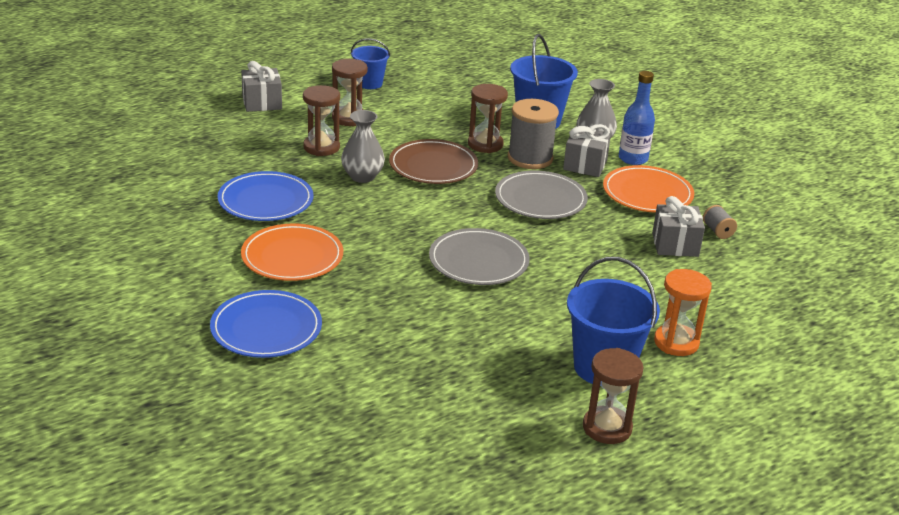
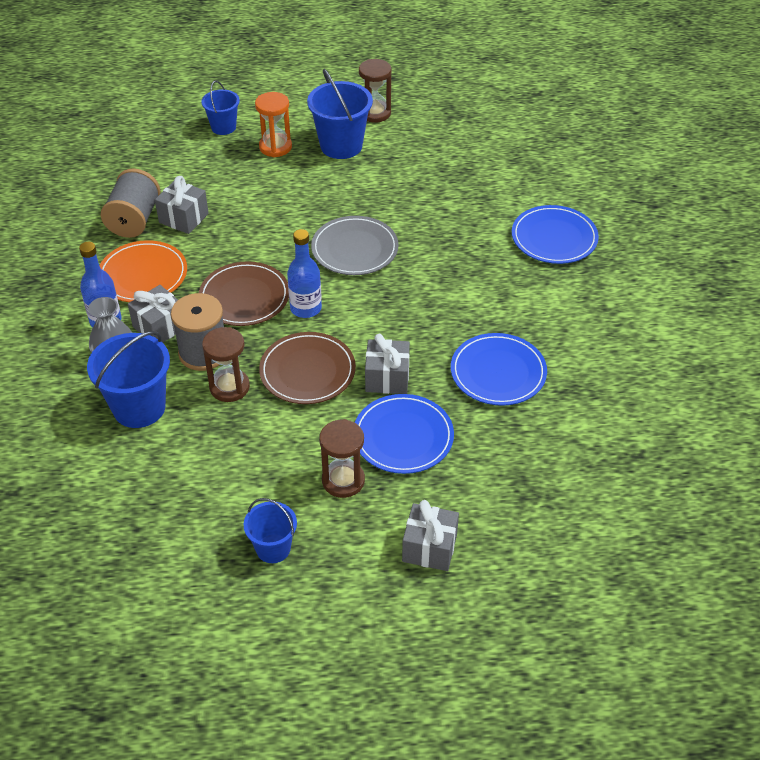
camera: 150 degrees left, 15 degrees up
orange plate [241,223,343,281] -> none
brown hourglass [303,85,340,156] -> blue plate [355,394,454,474]
grey vase [341,110,385,183] -> grey gift [365,334,410,394]
grey plate [495,171,588,219] -> brown plate [199,261,289,326]
grey spool [703,205,737,239] -> grey spool [101,168,161,238], size x2.13
none -> blue bucket [201,80,240,135]
none -> blue bottle [287,229,322,318]

